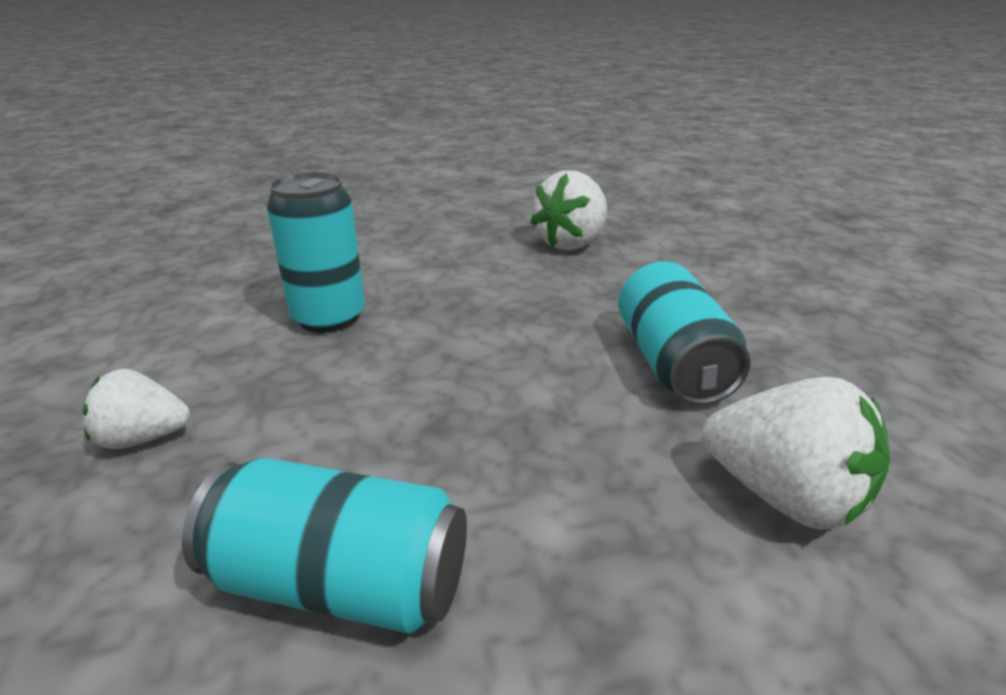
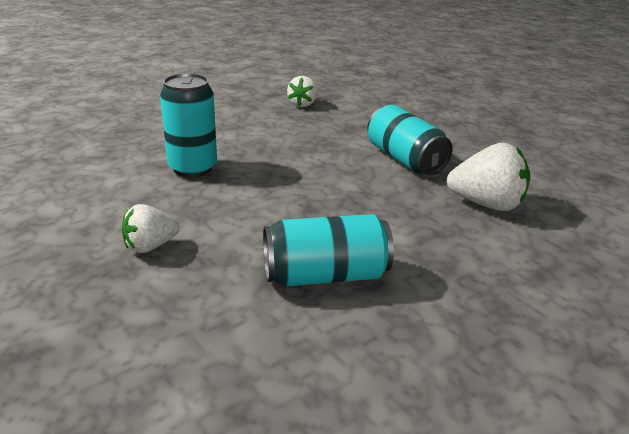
camera: 25 degrees left, 0 degrees up
white strawberry [530,170,607,250] -> white strawberry [287,76,317,107], size x0.62

